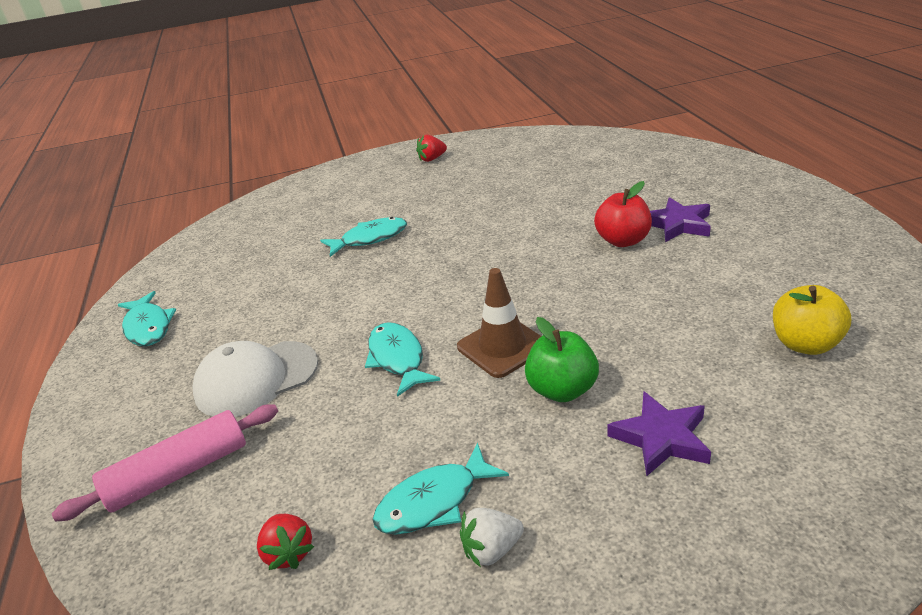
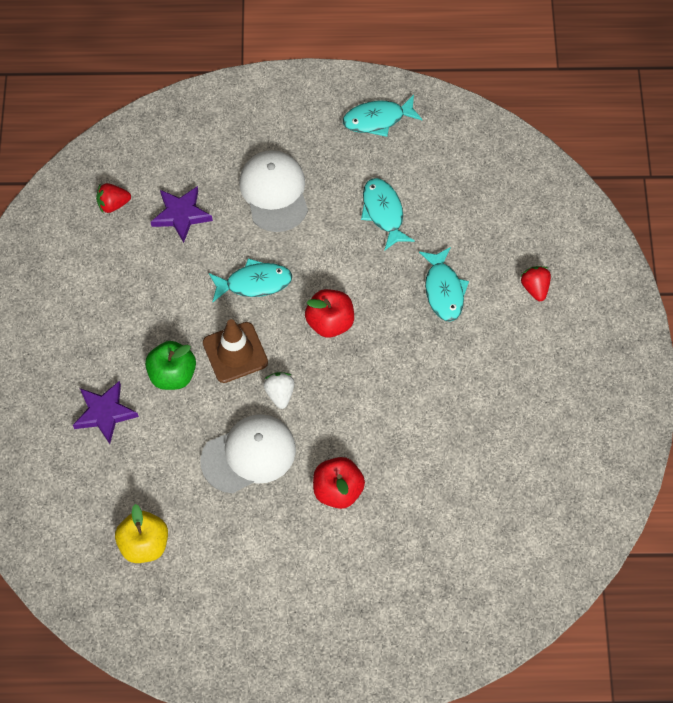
camera: 100 degrees right, 30 degrees up
pink rolling pin [52,404,278,521] -> none
turquoise fish [373,443,509,535] -> turquoise fish moved to [361,178,415,251]
red strawberry [416,135,447,162] -> red strawberry moved to [521,266,551,301]
white strawberry [460,508,524,568] -> white strawberry moved to [263,372,295,409]
purple star [650,197,711,242] -> purple star moved to [151,186,213,243]
none -> white cap [200,414,296,493]
none -> red apple [305,289,354,338]

